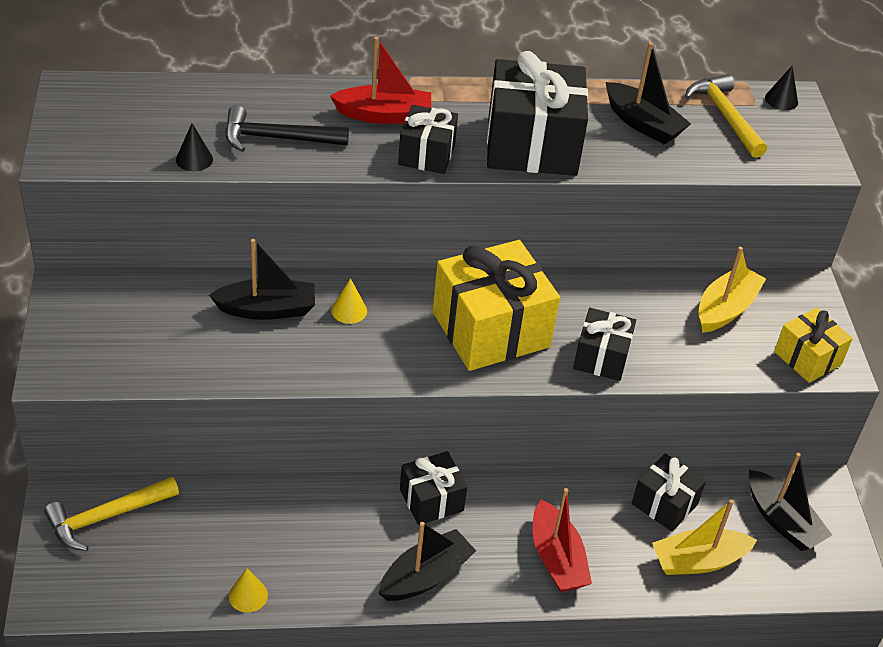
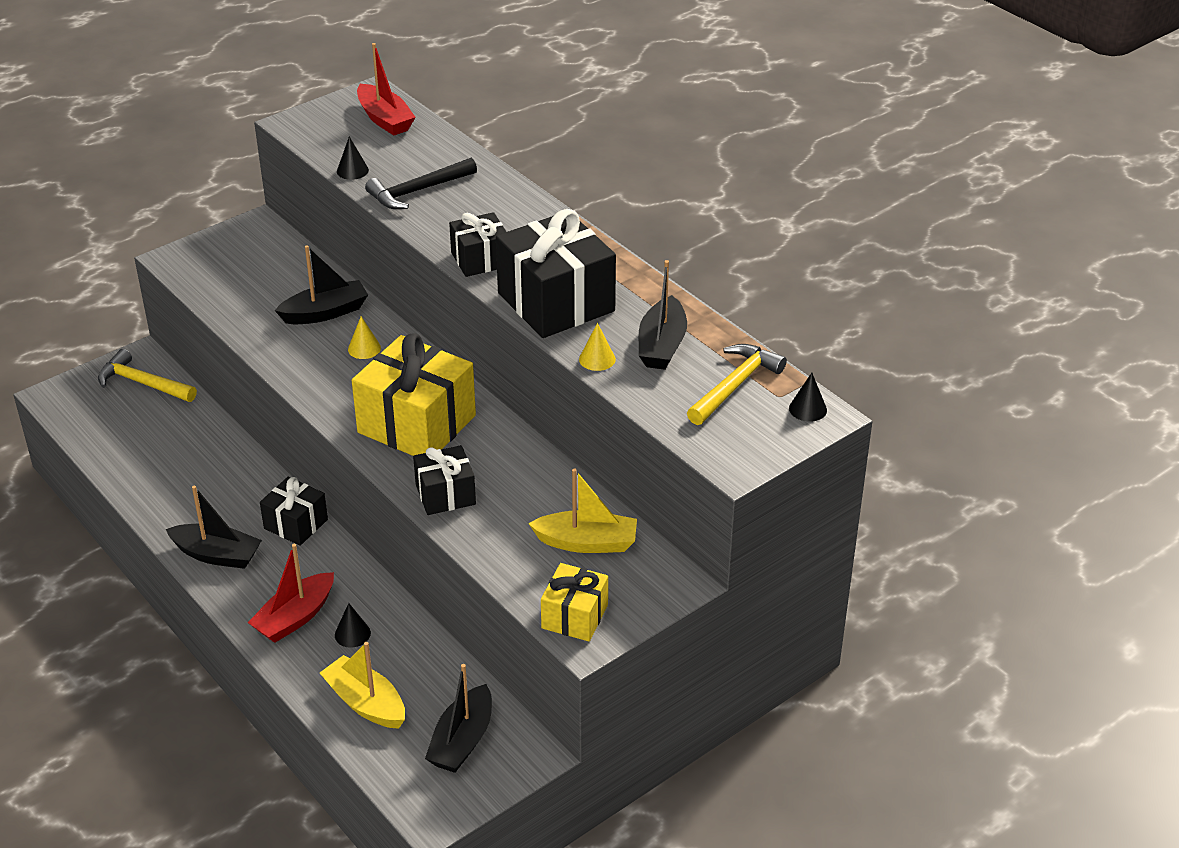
camera: 60 degrees right, 5 degrees down
black boat [209,239,315,320] -> black boat turned 75 degrees counterclockwise [275,245,368,324]
black hammer [225,105,349,152] -> black hammer turned 90 degrees counterclockwise [365,158,477,209]
yellow cone [229,568,268,613] -> yellow cone moved to [579,323,616,371]
red boat [330,37,431,124] -> red boat moved to [357,43,416,135]
black gift [632,454,706,532] -> none
none -> black cone [335,603,371,648]

